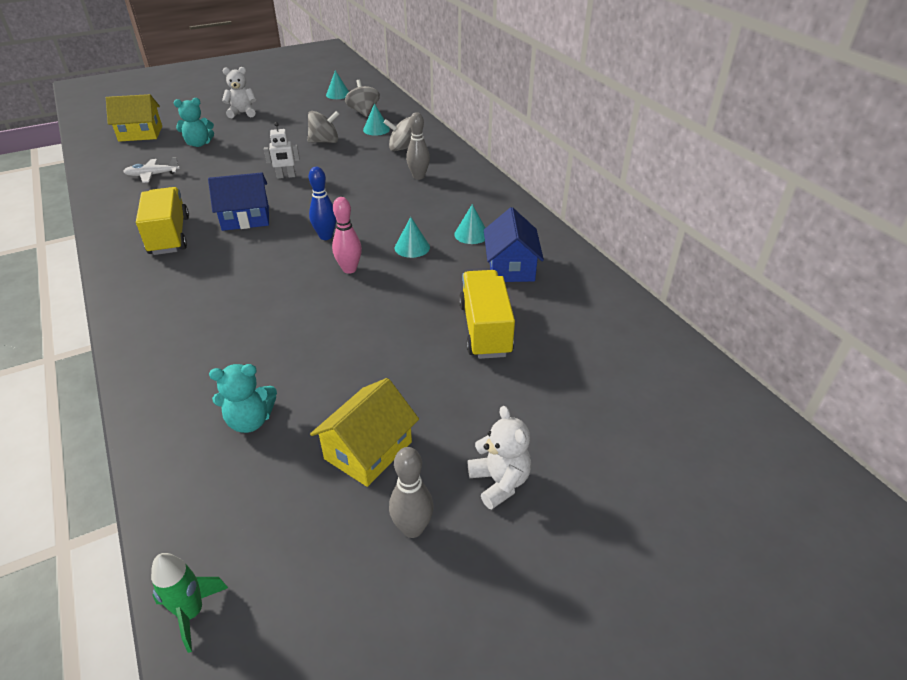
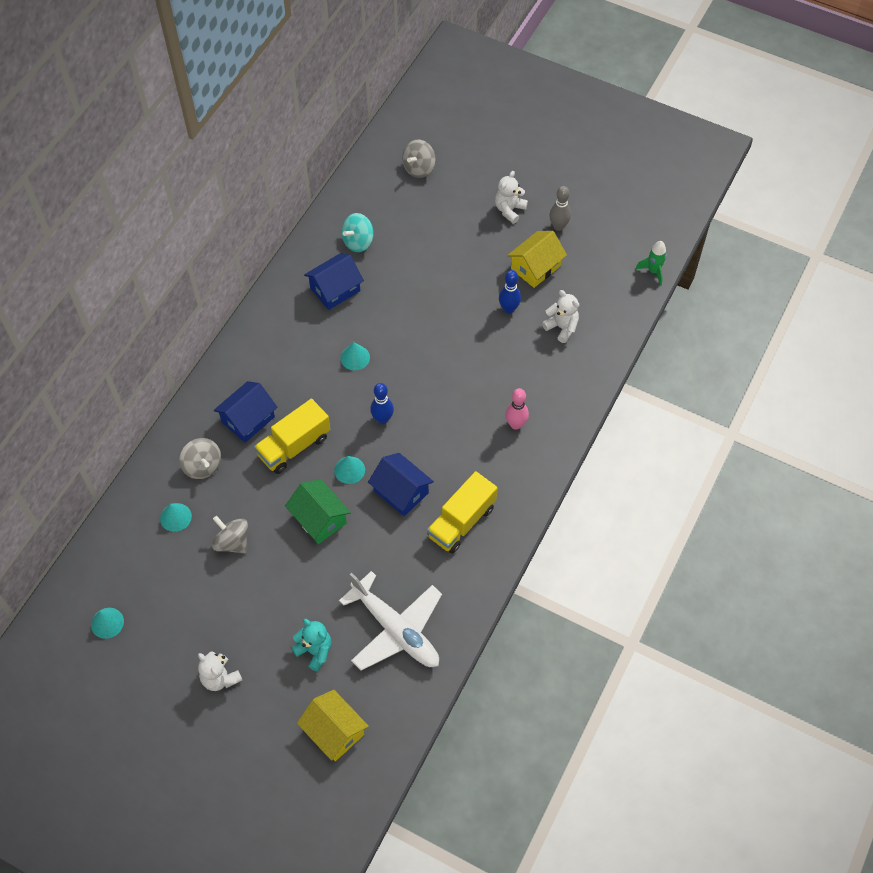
camera: 125 degrees left, 20 degrees up
white plane [123,157,180,183] -> white plane [339,571,442,671], size x2.09
turquoise teddy bear [209,364,277,433] -> white teddy bear [542,290,579,343]
white robot [264,122,300,179] -> green house [285,479,351,544]
yellow house [310,378,419,487] -> yellow house turned 45 degrees counterclockwise [507,231,567,288]
pink bowling pin [332,197,362,274] -> pink bowling pin moved to [505,388,529,430]
grey spinning top [345,80,380,117] -> grey spinning top moved to [402,140,436,178]
grey bowling pin [406,112,430,180] -> blue house [213,381,278,443]
turquoise cone [454,204,485,244] -> turquoise cone moved to [334,456,365,484]
yellow truck [459,270,515,359] -> yellow truck moved to [254,399,330,474]
none -> turquoise spinning top [342,213,373,252]
none -> blue bowling pin [499,270,521,314]

